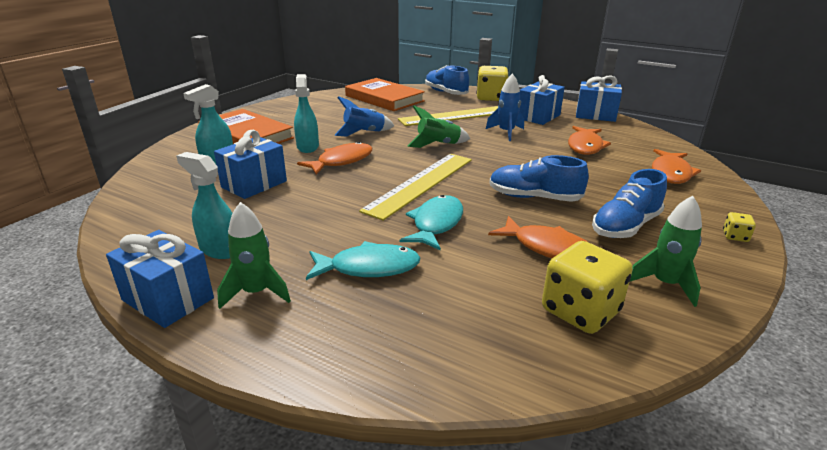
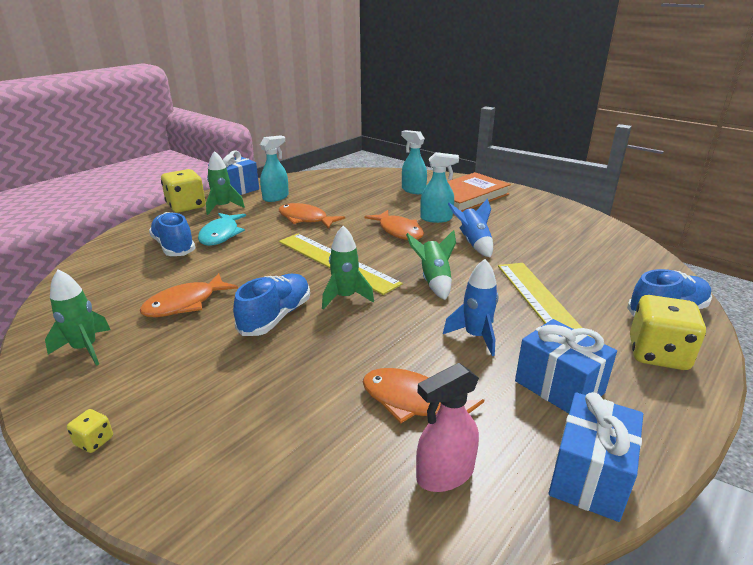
camera: 100 degrees right, 0 degrees up
blue gift [214,130,287,199] -> none
orange book [345,78,425,111] -> none
turquoise fish [400,195,463,251] -> none
yellow dice [542,241,633,334] -> yellow dice moved to [161,169,206,212]
blue shoe [592,169,667,238] -> blue shoe moved to [149,212,195,256]
orange fish [652,149,701,184] -> orange fish moved to [279,203,345,229]
none -> green rocket [322,226,374,310]
none -> pink spray bottle [416,363,479,492]

